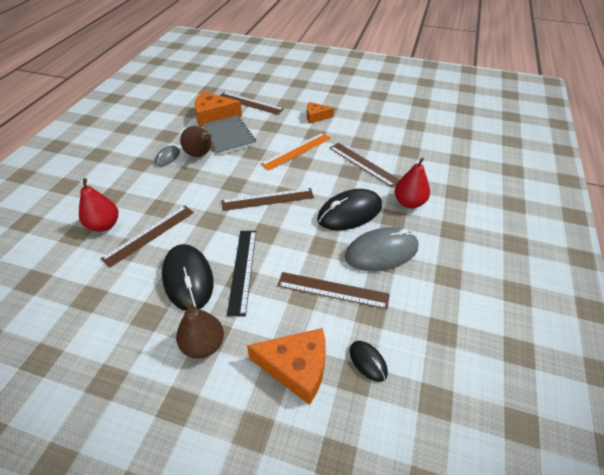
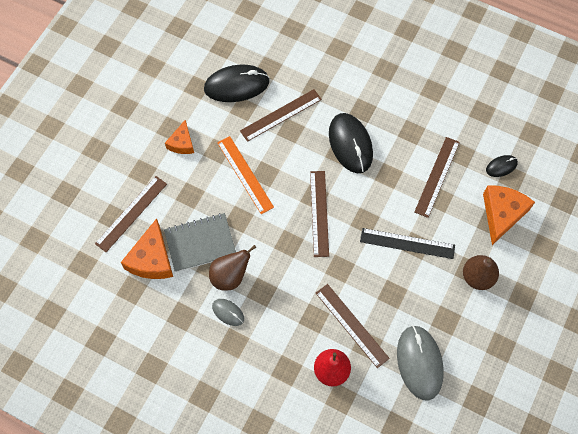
camera: 80 degrees left, 20 degrees up
black mouse [162,244,213,311] -> black mouse moved to [204,65,270,102]
grey mouse [345,227,418,271] -> grey mouse moved to [397,325,444,401]
red pear [395,158,430,208] -> none

